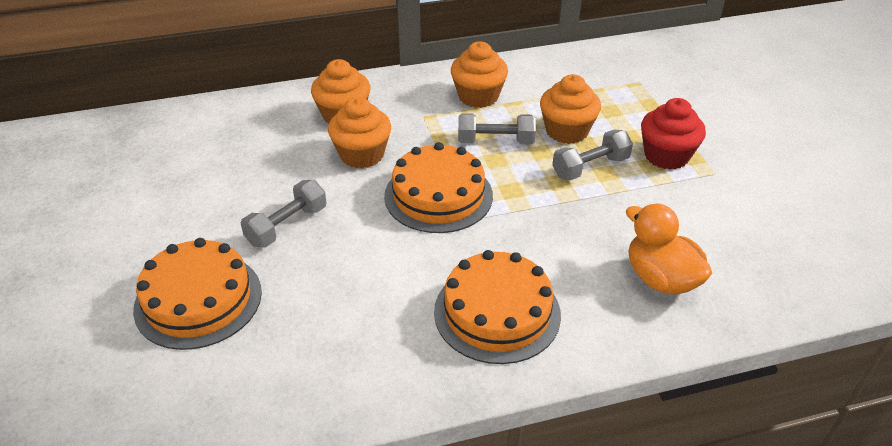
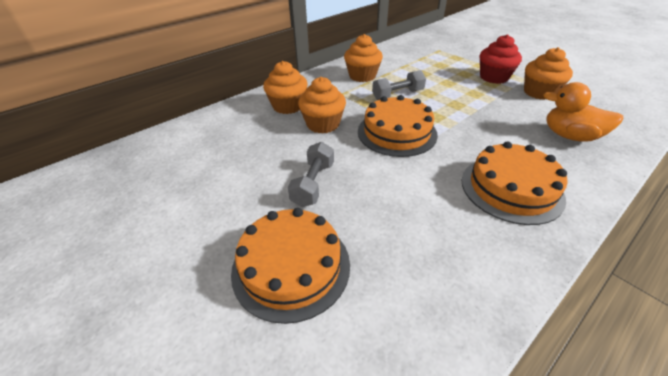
camera: 25 degrees left, 0 degrees up
orange cupcake [540,74,601,144] -> orange cupcake moved to [524,47,573,100]
grey dumbbell [552,130,633,180] -> none

